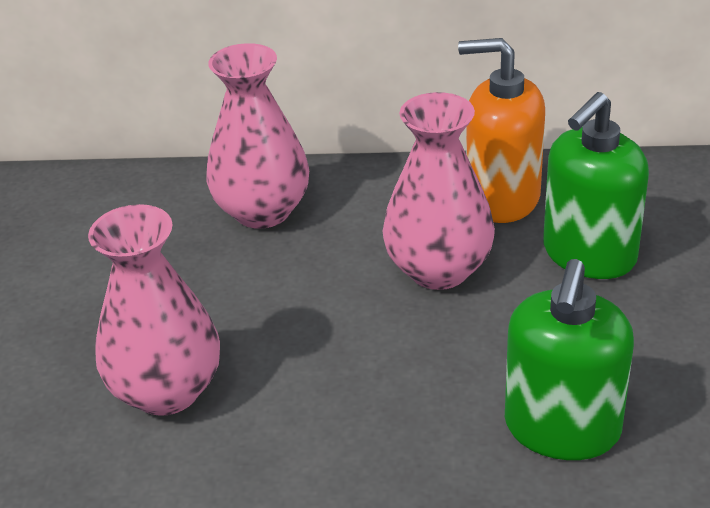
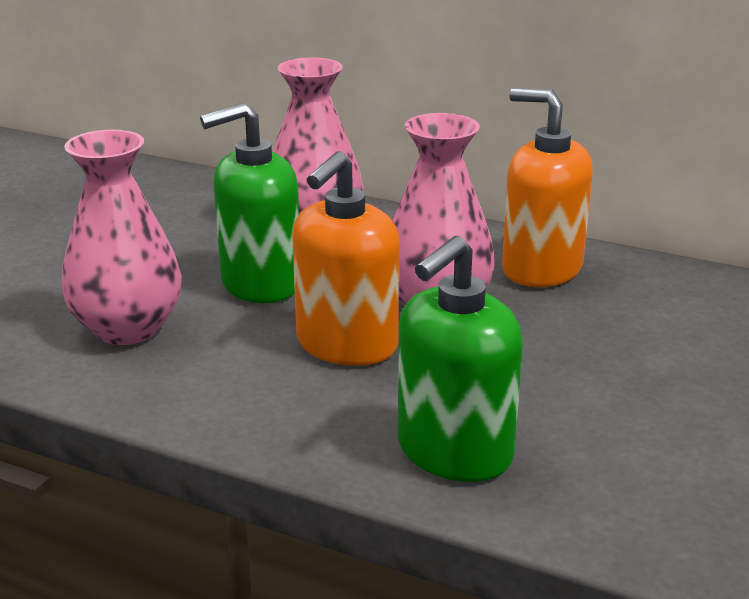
camera: 20 degrees right, 10 degrees down
green soap dispenser [543,92,649,279] -> green soap dispenser moved to [200,103,299,303]
none -> orange soap dispenser [292,151,400,366]

